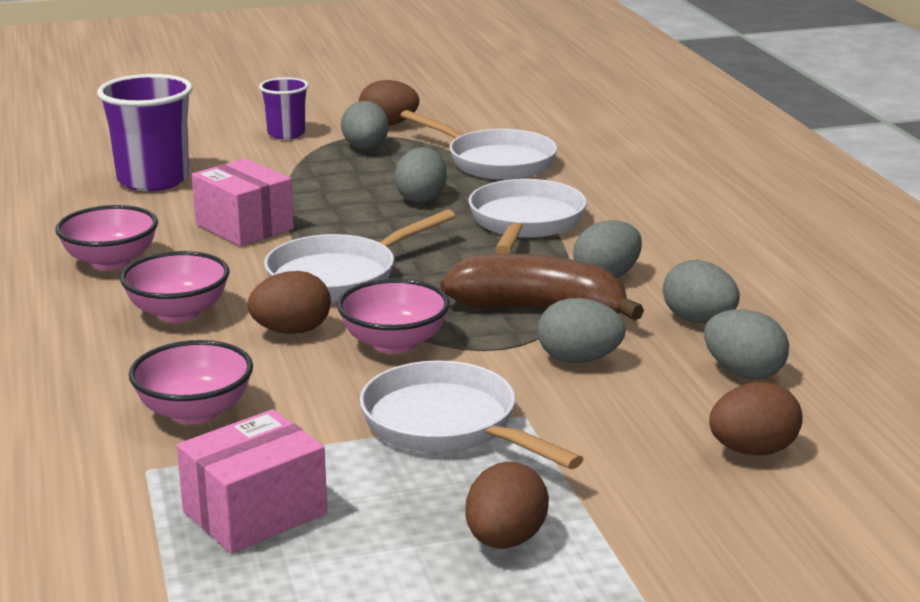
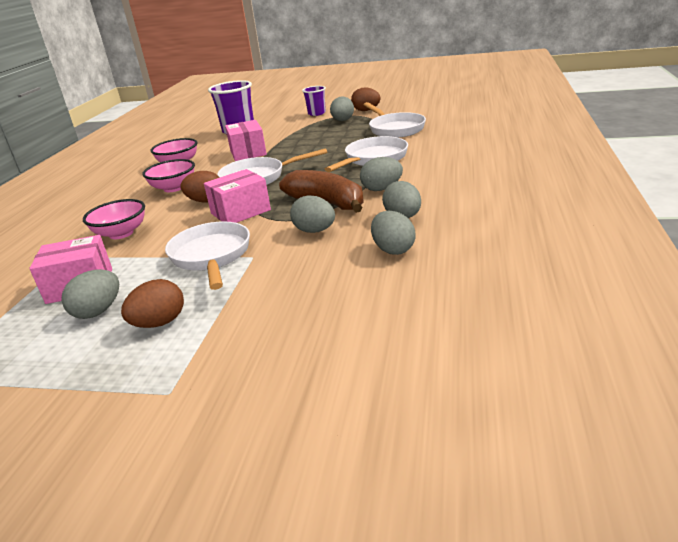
camera: 30 degrees right, 5 degrees up
pink bowl [337,279,450,354] -> pink box [204,169,271,223]
grey egg [394,147,447,203] -> grey egg moved to [61,269,119,319]
brown egg [709,382,803,456] -> none

